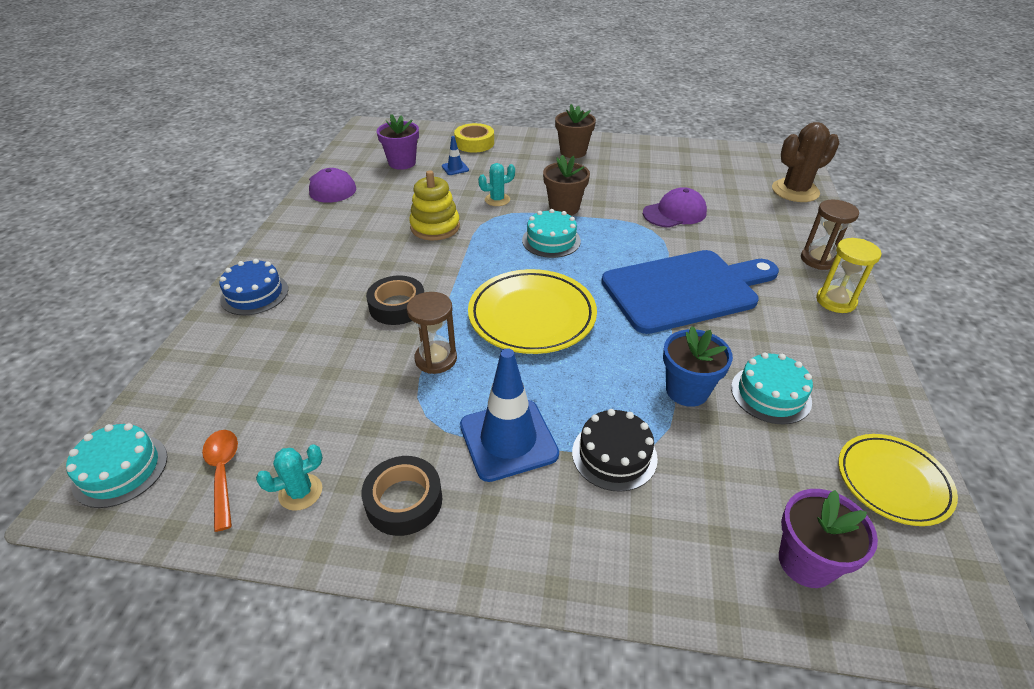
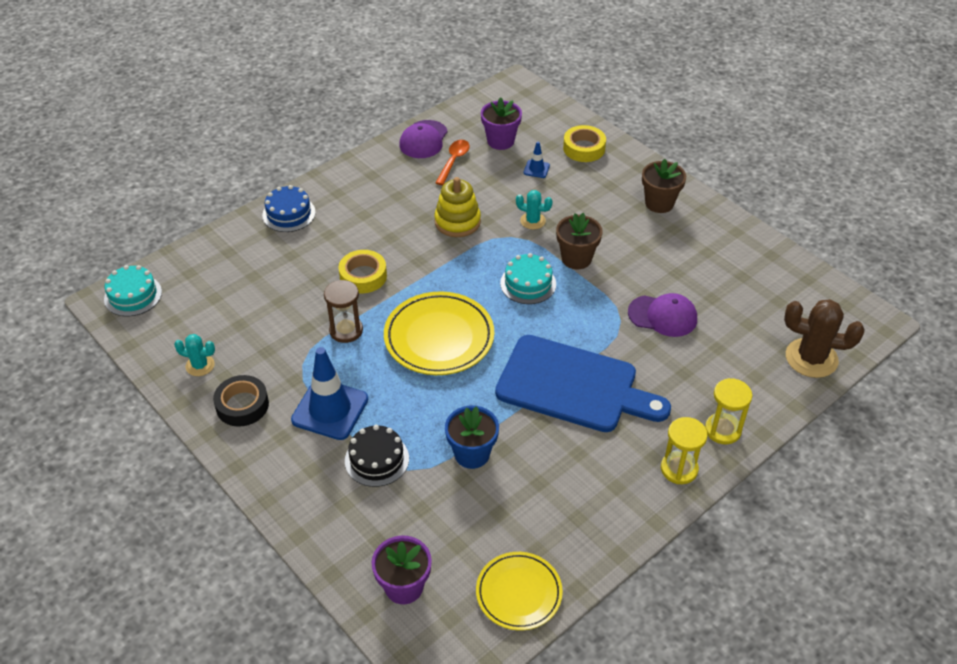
camera: 40 degrees right, 5 degrees up
orange spoon [202,430,238,532] -> orange spoon moved to [435,140,470,185]
black tape [366,275,424,325] -> yellow tape [338,250,387,293]
turquoise cake [731,353,813,425] -> none
brown hourglass [801,200,859,270] -> yellow hourglass [705,378,752,444]

